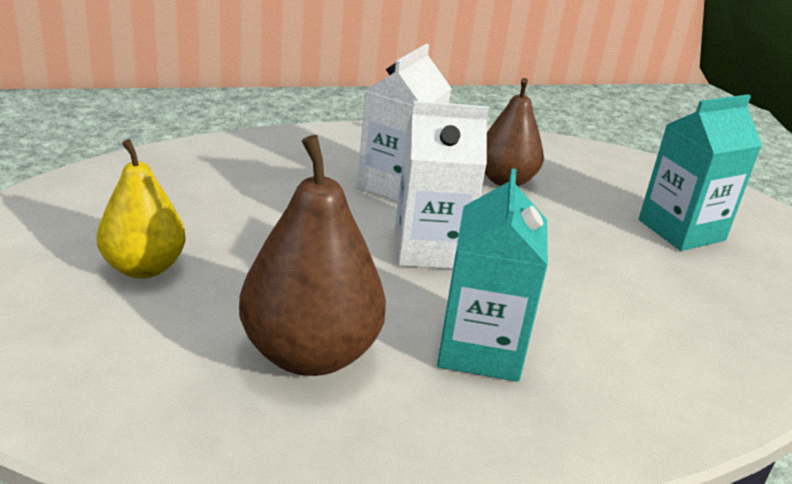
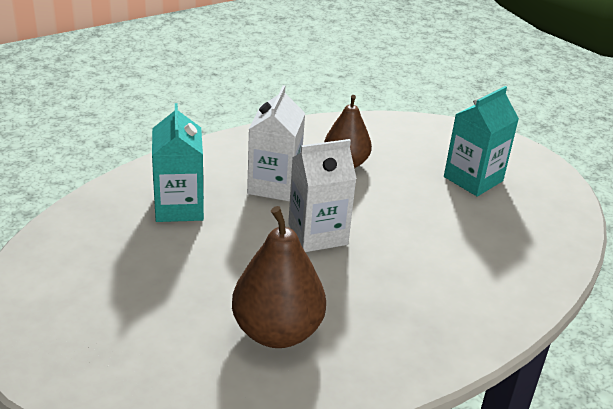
camera: 15 degrees left, 5 degrees up
yellow pear [97,139,186,279] -> none
turquoise carton [437,169,548,382] -> turquoise carton moved to [152,103,204,222]

